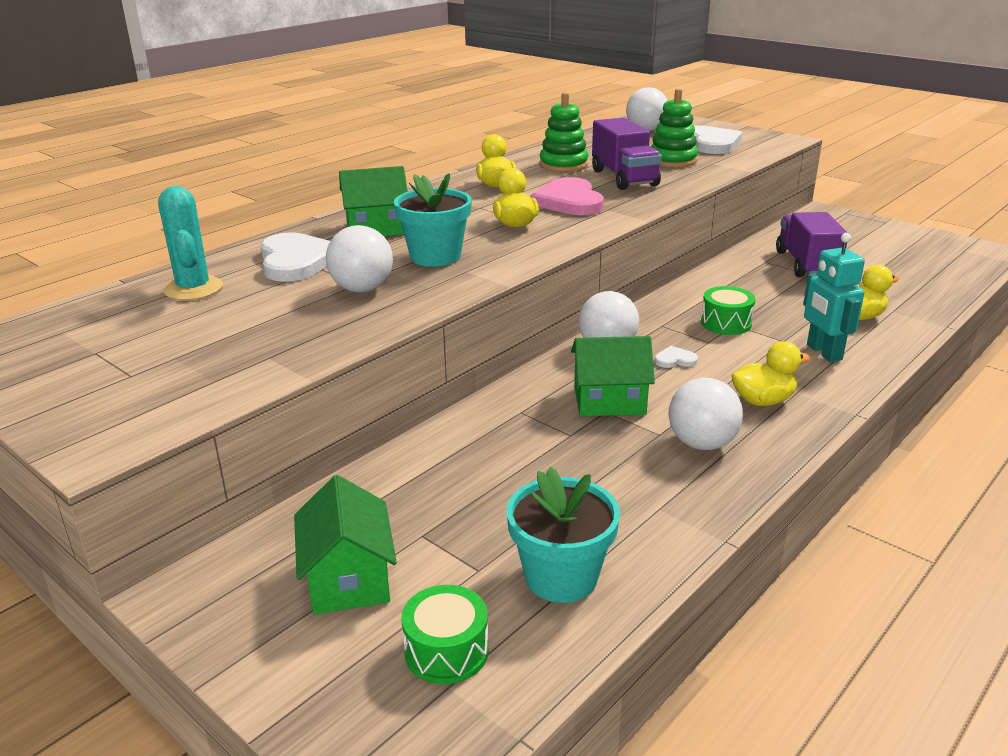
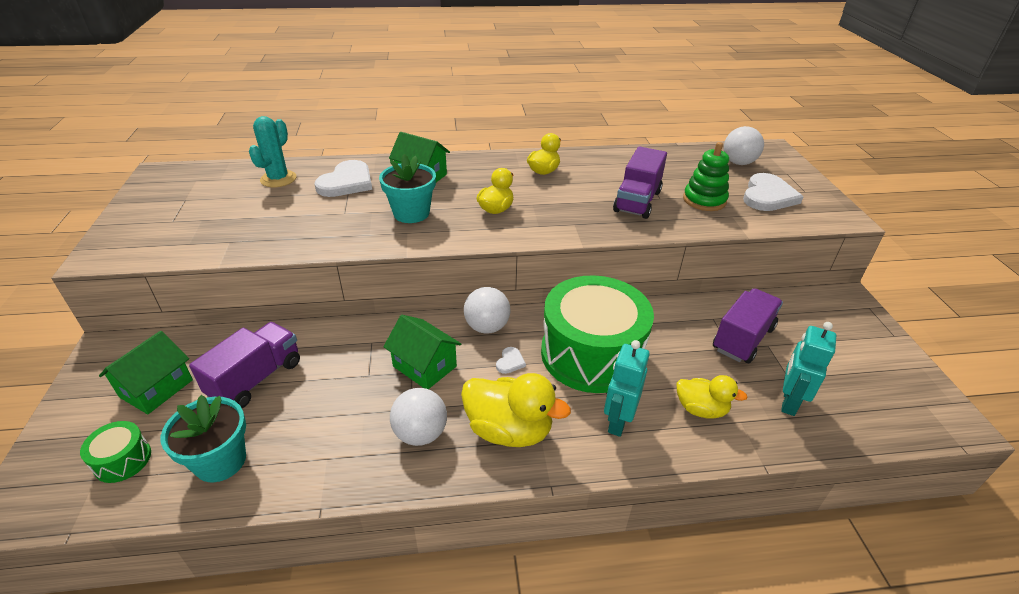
camera: 40 degrees right, 10 degrees up
white ball [326,225,393,292] -> none
pink heart [530,177,604,215] -> none
green stacking toy [540,92,589,172] -> none
white heart [655,346,698,368] -> white heart turned 75 degrees clockwise [496,347,526,374]
green drum [701,286,755,335] -> green drum [541,275,654,393], size x2.42
yellow duck [732,341,810,406] -> yellow duck [461,373,571,447], size x1.61
none -> purple truck [189,322,300,408]
none -> turquoise robot [781,322,836,416]

